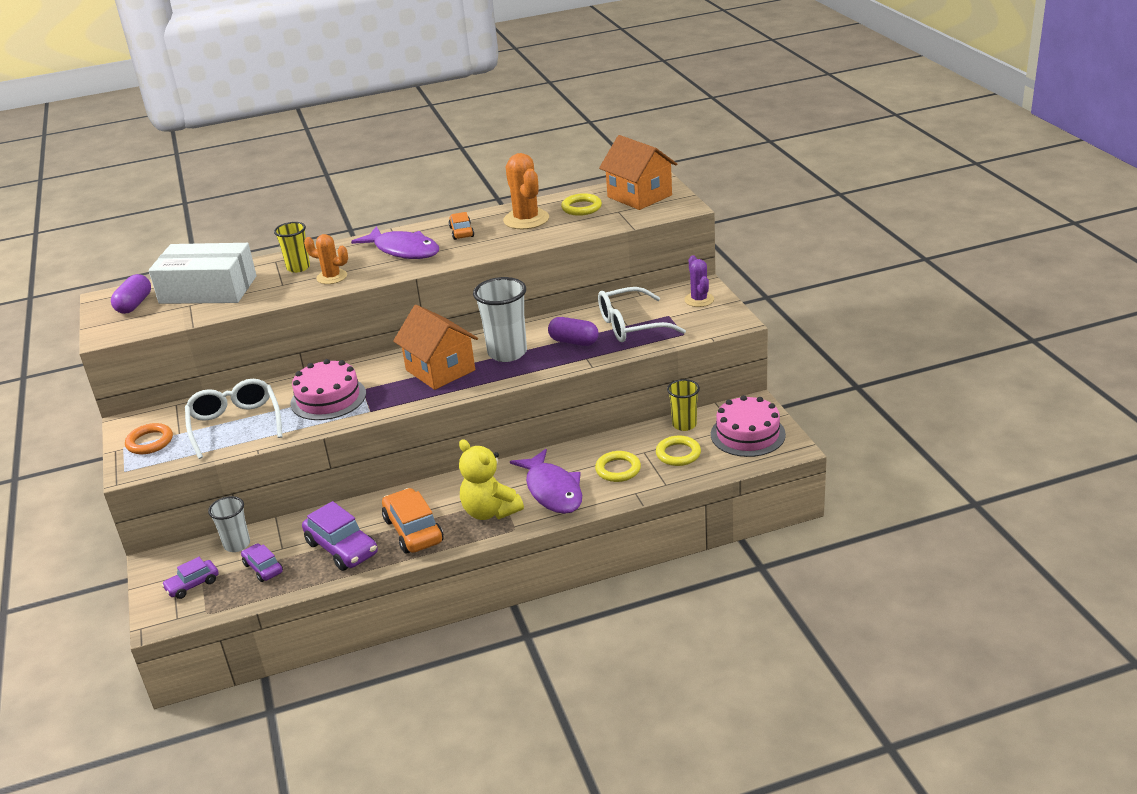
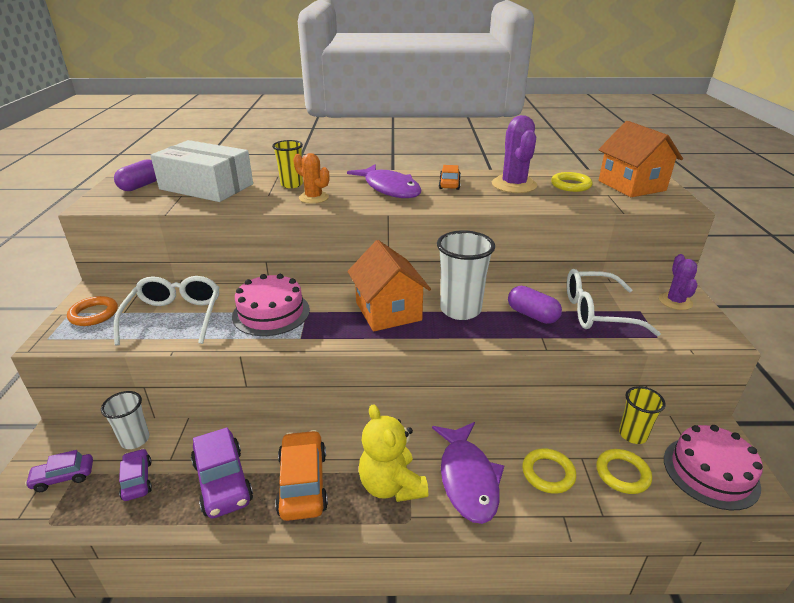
camera: 15 degrees right, 0 degrees up
orange cactus [503,153,549,229] -> purple cactus [492,115,537,193]

